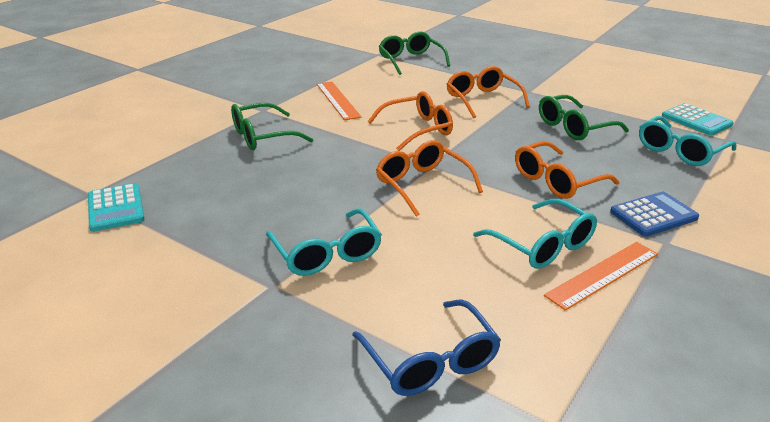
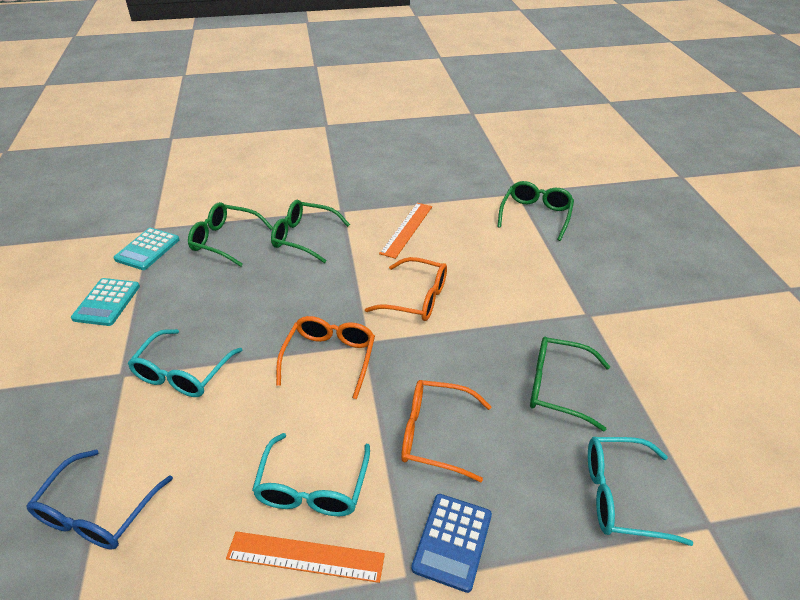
camera: 45 degrees right, 10 degrees up
orange glasses [447,66,530,118] -> none
blue calculator [610,192,699,237] -> blue calculator turned 90 degrees clockwise [411,494,492,593]
turquoise calculator [662,103,734,136] -> turquoise calculator moved to [71,278,140,326]
none -> green glasses [188,202,273,267]

